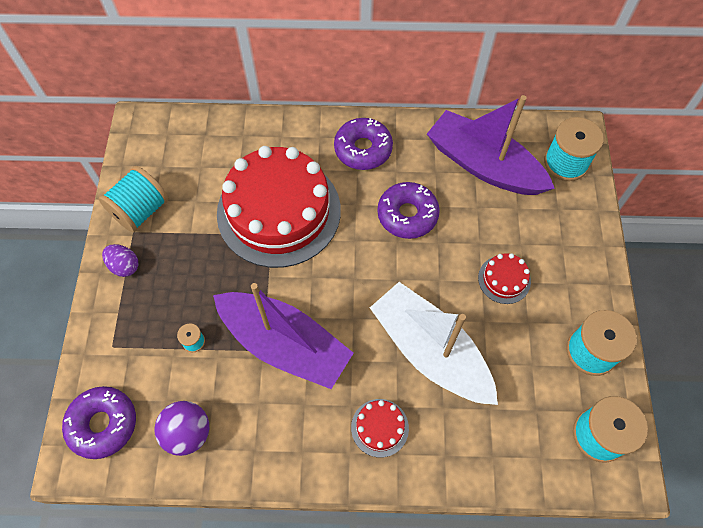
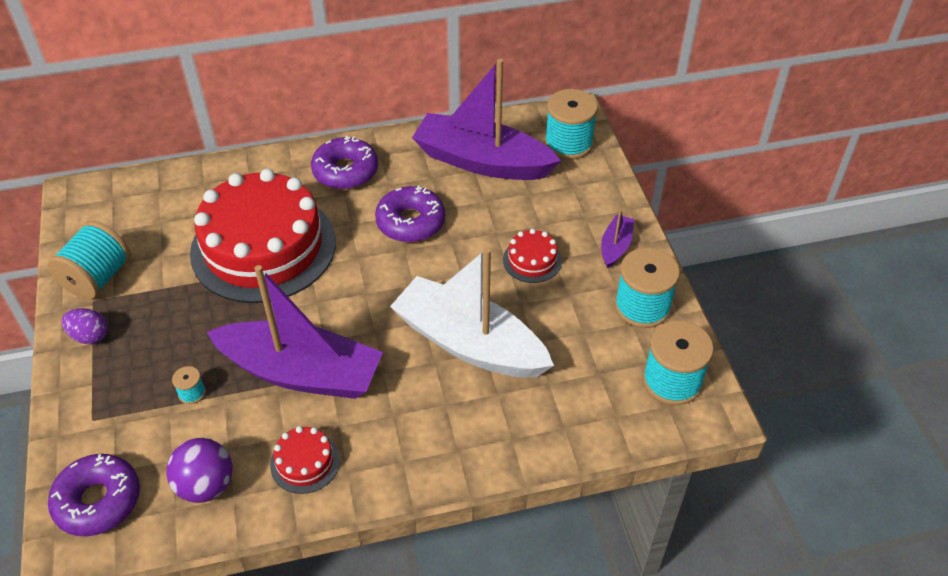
camera: 15 degrees left, 15 degrees down
red cake [351,399,409,458] -> red cake moved to [270,426,340,494]
none -> purple boat [601,209,634,268]

